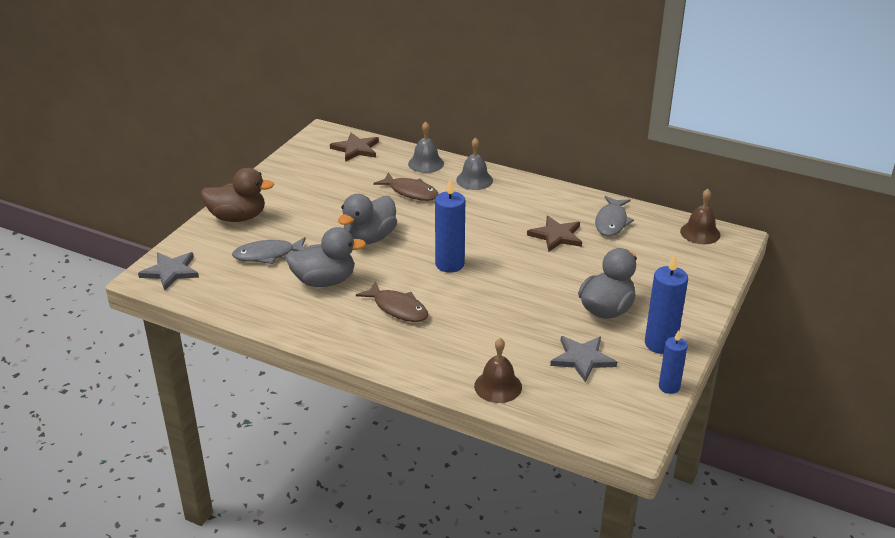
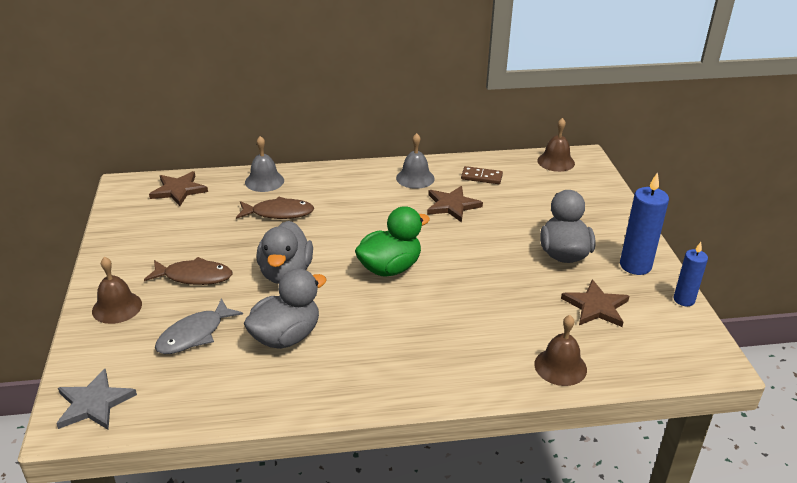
camera: 35 degrees left, 0 degrees up
brown duck [201,168,274,222] -> brown bell [92,257,142,324]
brown fish [356,281,428,322] -> brown fish moved to [144,257,233,285]
blue candle [435,178,465,273] -> green duck [355,206,430,277]
grey bell [456,137,493,190] -> grey bell moved to [396,133,435,189]
grey star [550,336,617,383] -> brown star [561,280,629,327]
grey fish [595,196,634,236] -> brown domino [461,166,503,184]

